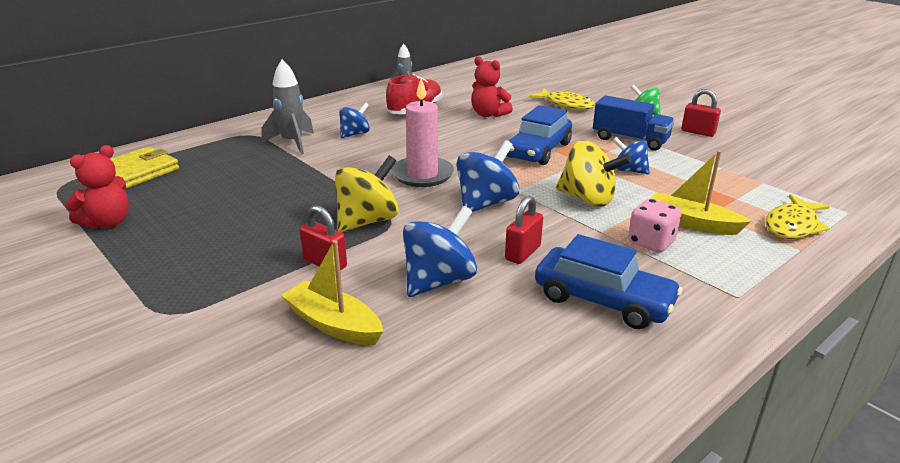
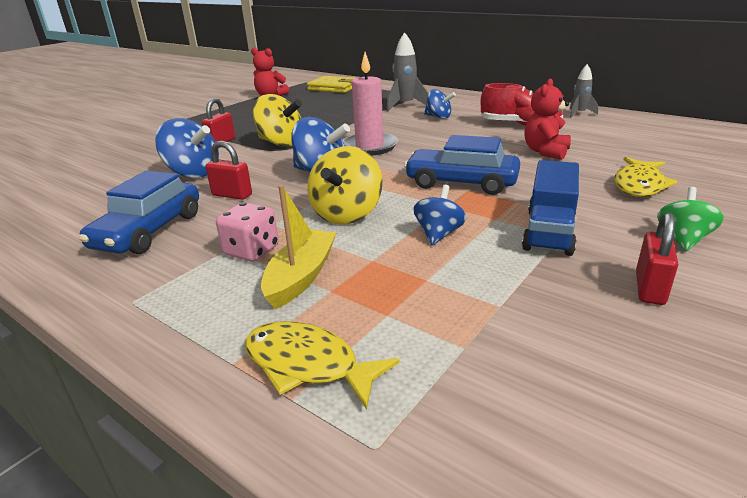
camera: 80 degrees right, 0 degrees up
yellow boat [281,240,383,345] -> none

